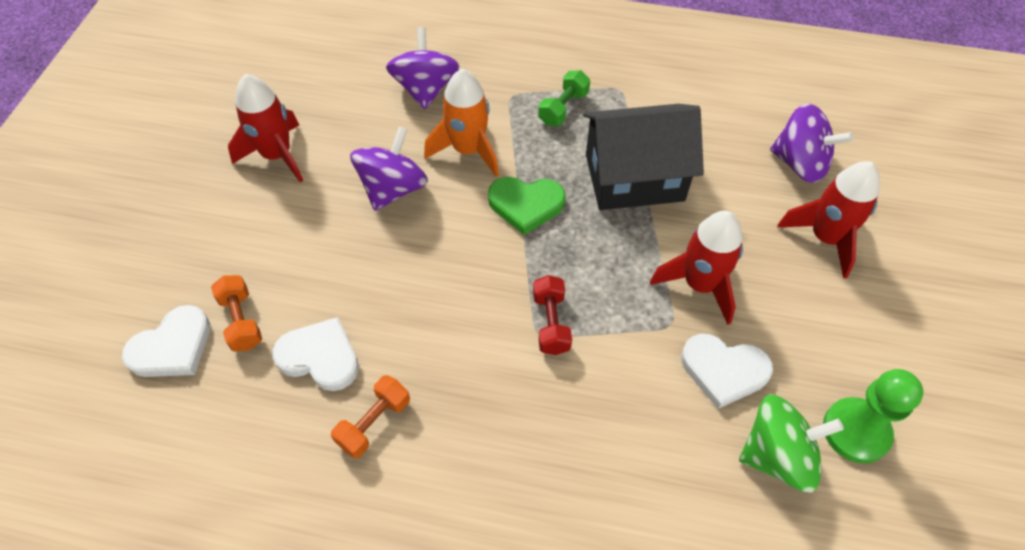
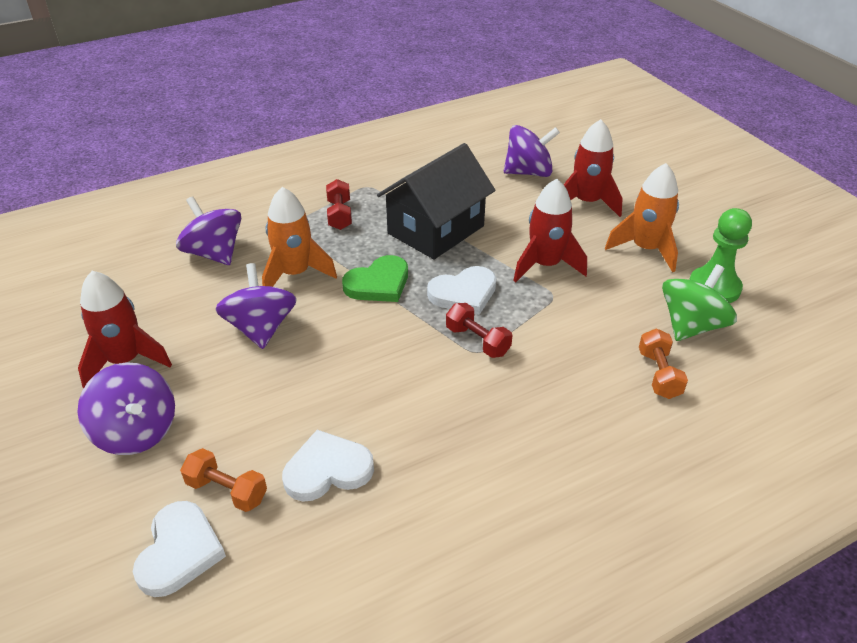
camera: 40 degrees left, 15 degrees down
orange dumbbell [331,375,410,458] -> orange dumbbell moved to [639,329,688,399]
green dumbbell [538,70,590,126] -> red dumbbell [326,179,352,230]
white heart [681,334,773,409] -> white heart moved to [427,266,496,315]
none -> purple spinning top [78,362,175,455]
none -> orange rocket [605,163,679,272]

